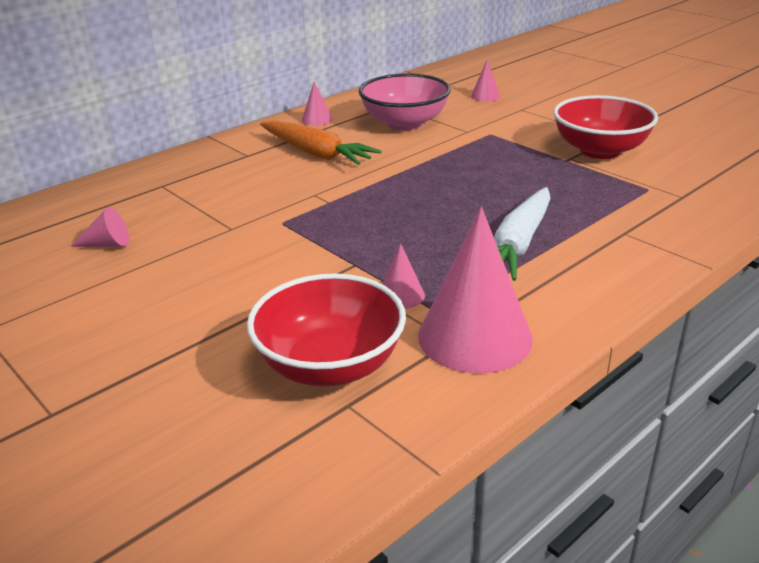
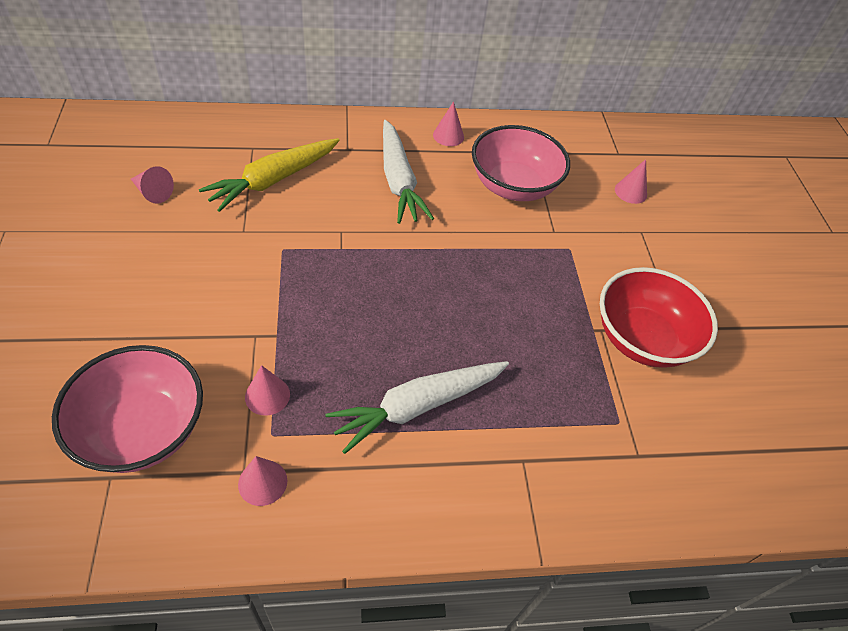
camera: 30 degrees right, 20 degrees up
red bowl [247,273,406,386] -> pink bowl [52,345,203,473]
orange carrot [260,120,382,165] -> white carrot [383,120,434,224]
pink cone [418,207,533,374] -> pink cone [238,456,287,506], size x0.45
none -> yellow carrot [199,138,339,212]

